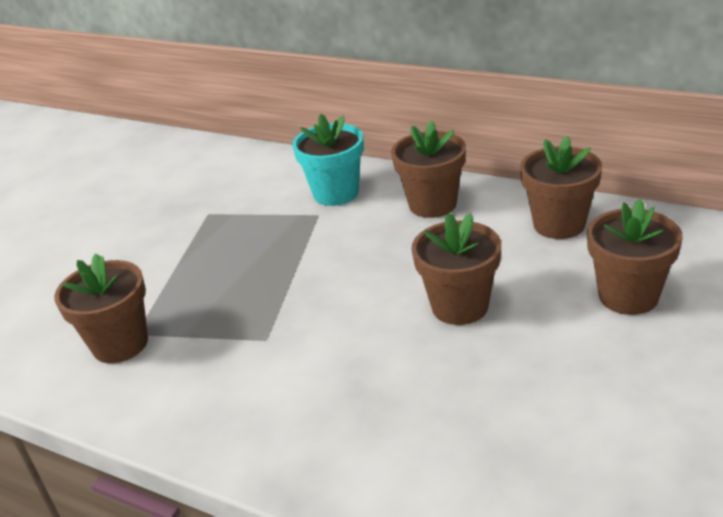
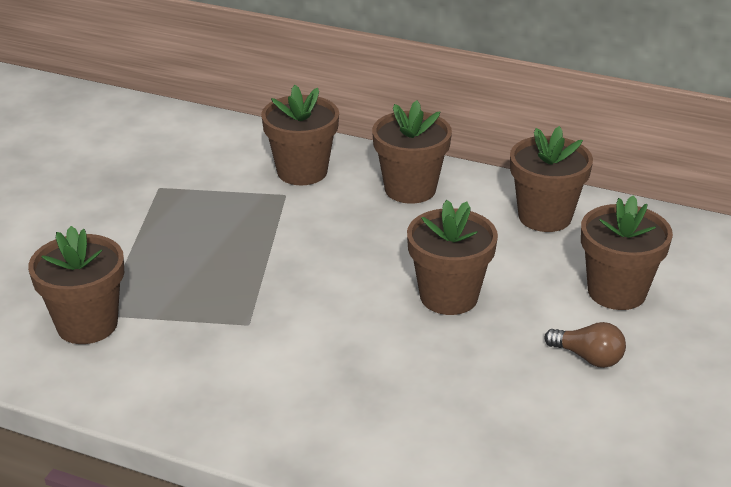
camera: 10 degrees left, 0 degrees up
turquoise flower pot [292,114,364,206] -> brown flower pot [261,85,339,185]
none -> brown light bulb [545,322,626,368]

